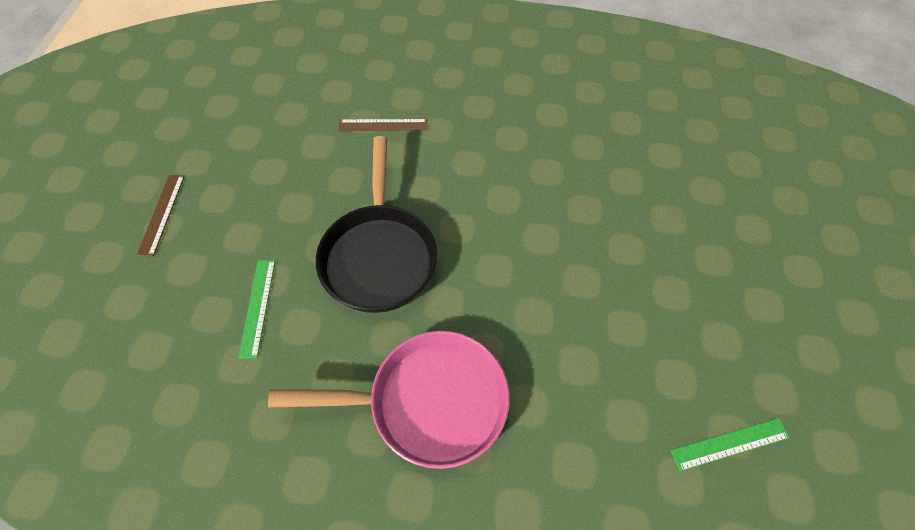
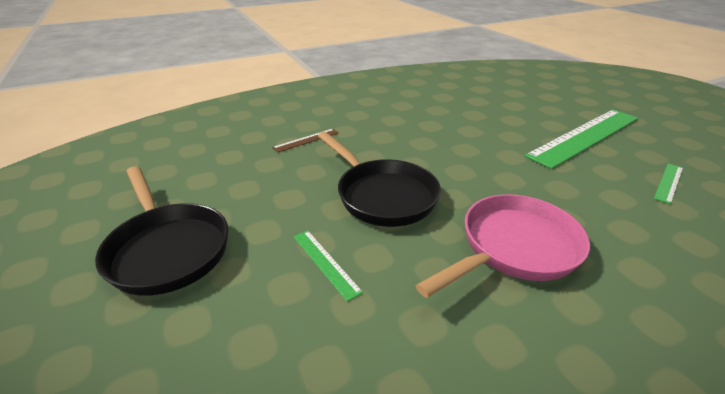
camera: 35 degrees left, 25 degrees down
brown ruler [137,175,185,257] -> black pan [95,166,228,296]
none -> green ruler [525,110,638,169]

